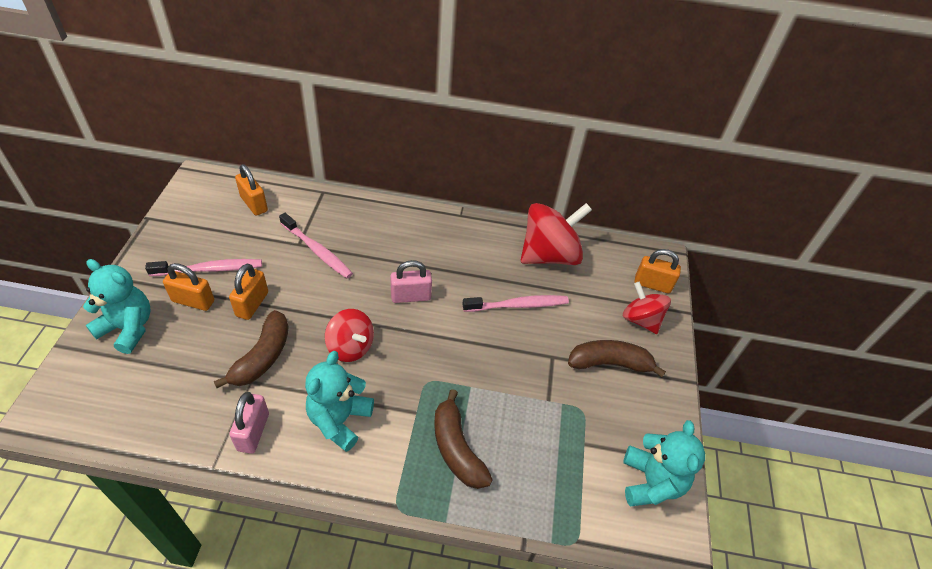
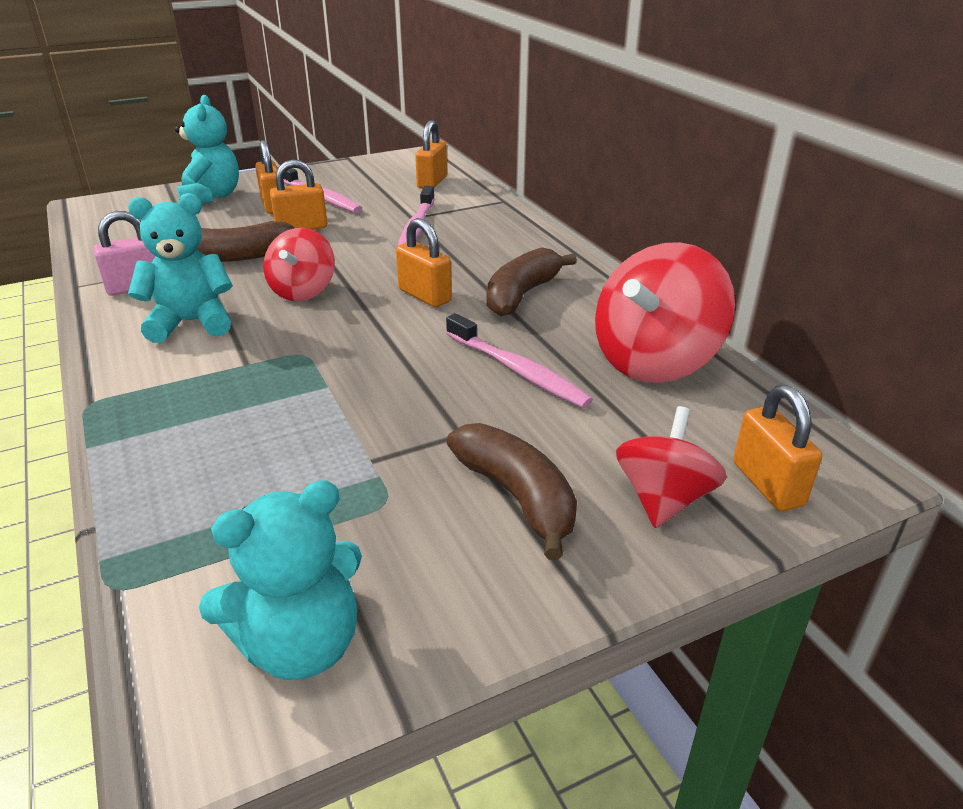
camera: 60 degrees right, 15 degrees down
pink padlock [390,260,432,303] -> orange padlock [396,218,452,307]
brown banana [434,389,493,489] -> brown banana moved to [487,248,577,316]
red spinning top [521,203,592,265] -> red spinning top turned 105 degrees clockwise [595,242,735,383]

